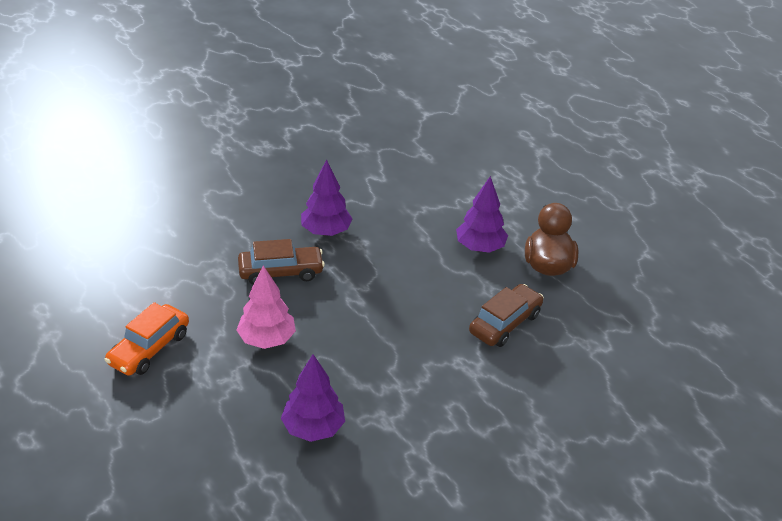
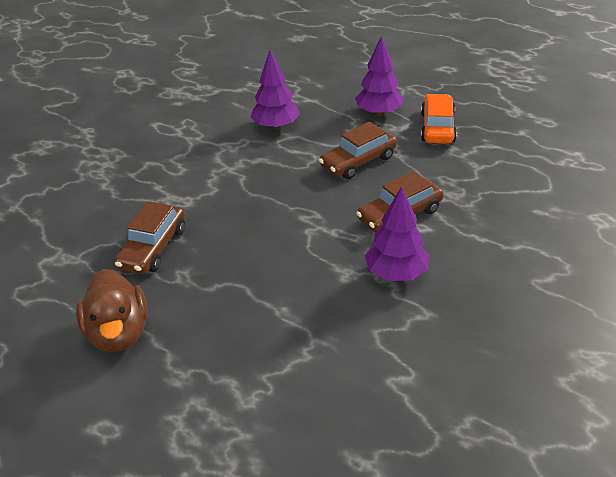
camera: 160 degrees right, 0 degrees up
pink tree [237,265,296,349] -> brown car [319,122,397,179]
purple tree [456,176,508,253] -> purple tree moved to [355,36,404,116]

